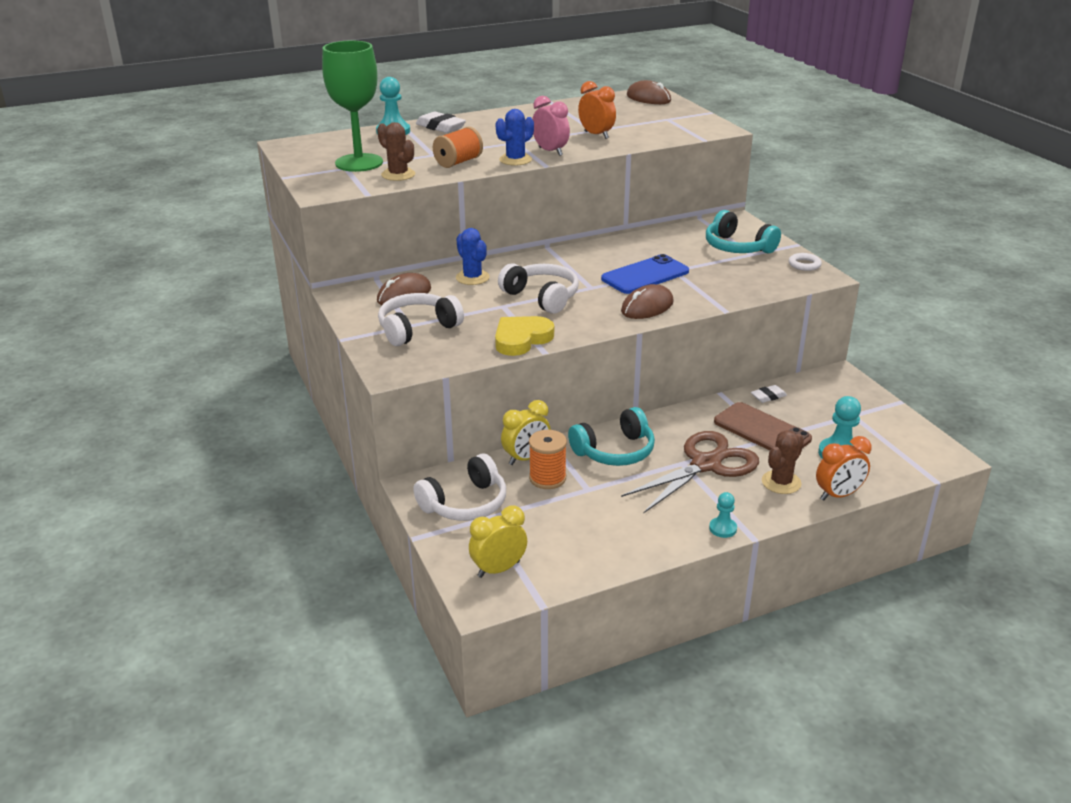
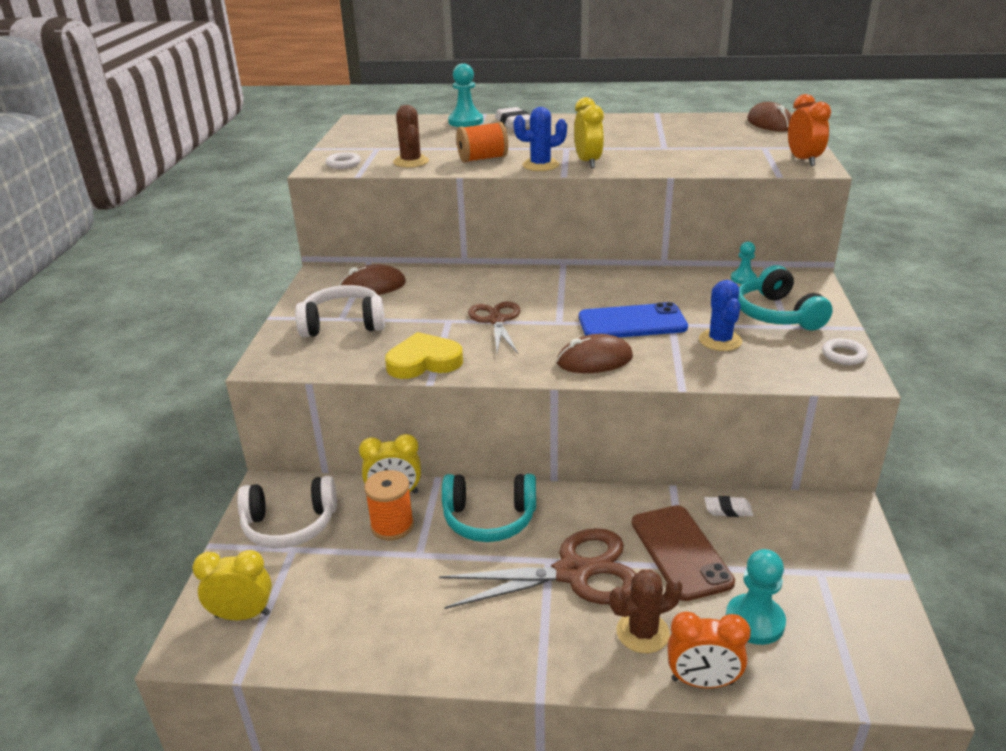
camera: 30 degrees right, 0 degrees up
green goblet [322,40,383,172] -> none
blue cactus [456,228,490,285] -> blue cactus moved to [699,280,742,351]
white headphones [498,263,579,314] -> brown scissors [468,301,520,353]
pink clock [532,96,570,156] -> yellow clock [574,97,604,168]
orange clock [578,81,616,139] -> orange clock moved to [788,94,831,166]
turquoise pawn [709,492,737,538] -> turquoise pawn moved to [731,241,757,284]
none -> white ring [326,152,361,169]

